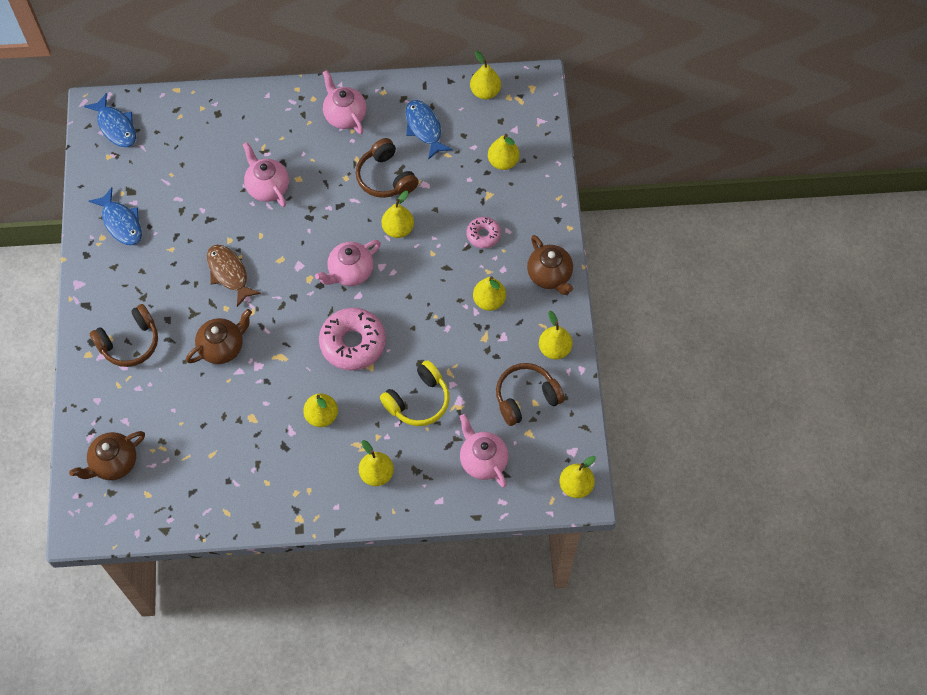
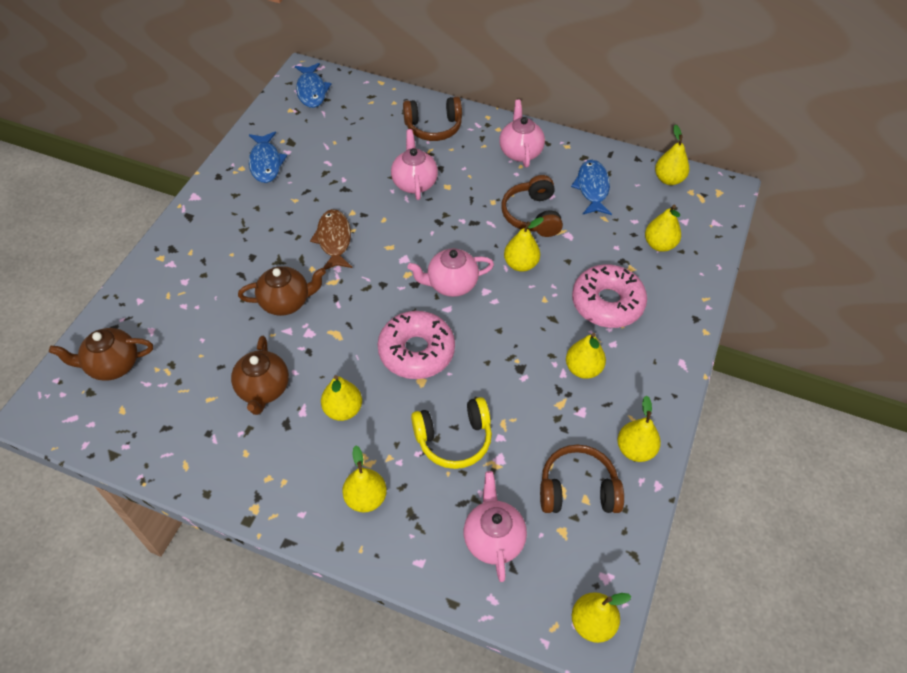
camera: 25 degrees right, 10 degrees down
brown headphones [90,304,158,367] -> brown headphones moved to [403,97,462,141]
pink donut [467,217,501,248] -> pink donut [572,264,647,328], size x1.86
brown teapot [527,235,573,295] -> brown teapot moved to [231,336,289,415]

